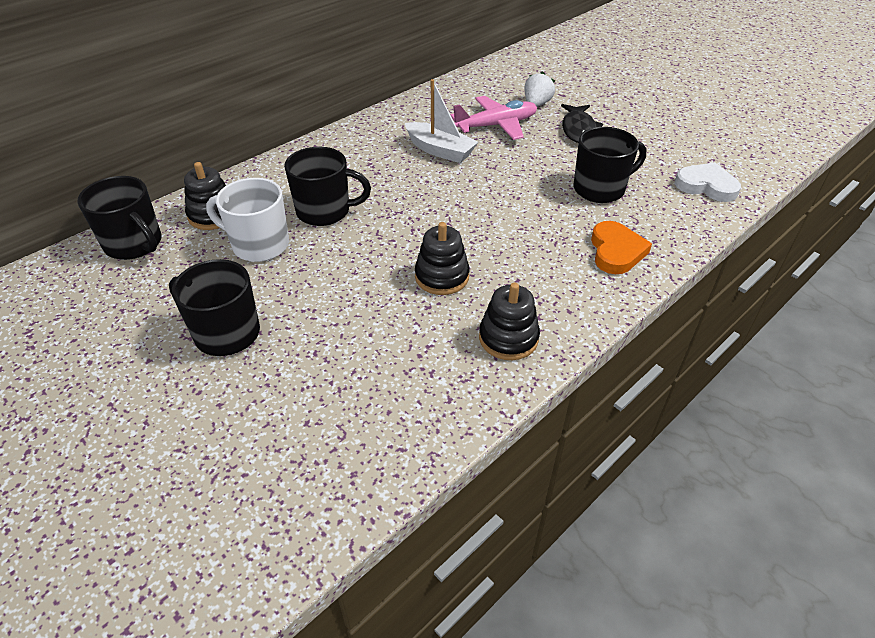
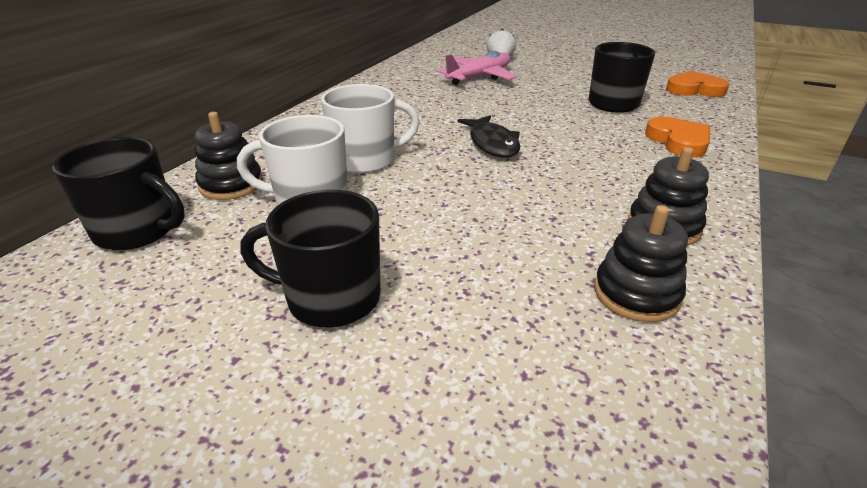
camera: 20 degrees left, 10 degrees down
black mug [284,147,371,226] -> white mug [321,84,419,173]
white boat [405,79,478,163] -> none
black stacking toy [415,222,470,295] -> black stacking toy moved to [594,205,688,322]
black fish [561,104,603,143] -> black fish moved to [457,115,521,157]
white heart [675,162,741,202] -> orange heart [666,71,729,97]

